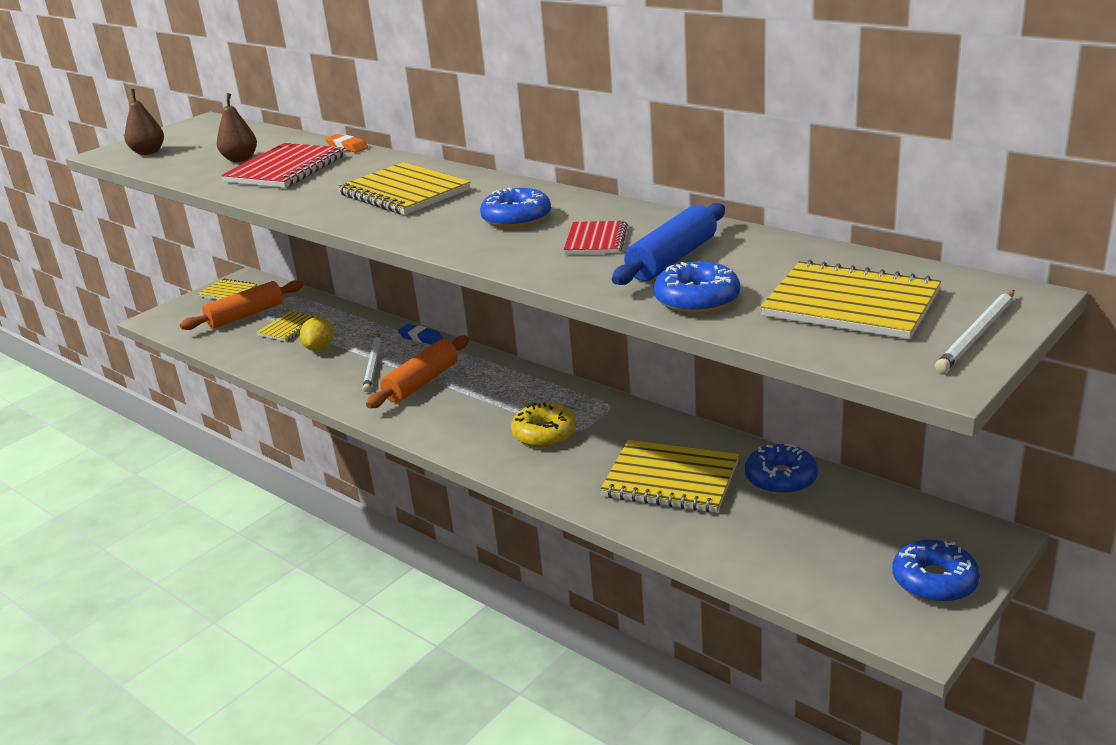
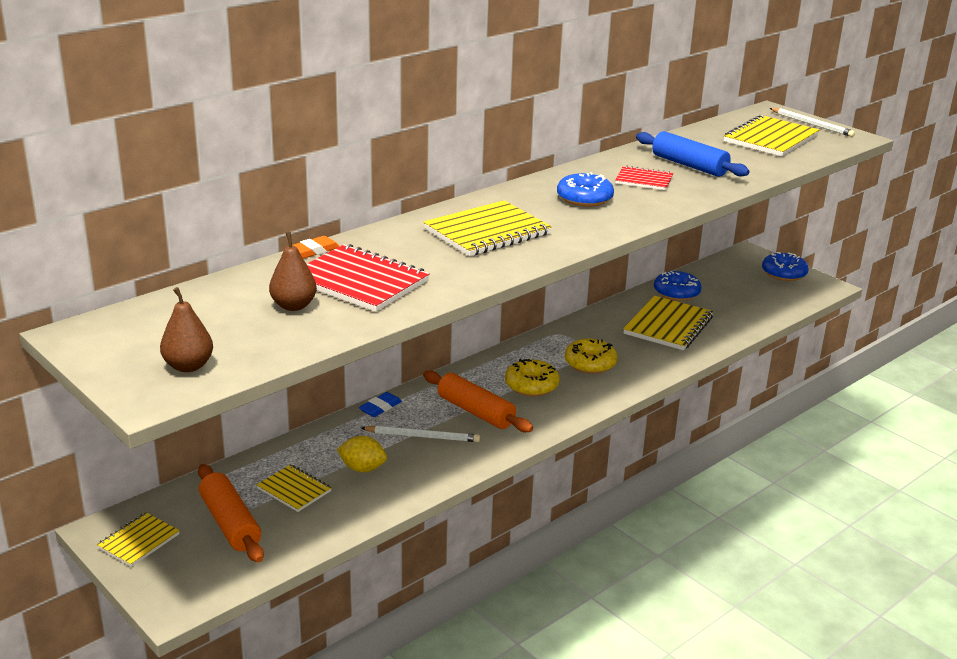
camera: 85 degrees left, 0 degrees up
blue donut [654,261,740,314] -> none
none -> yellow donut [505,359,560,396]

